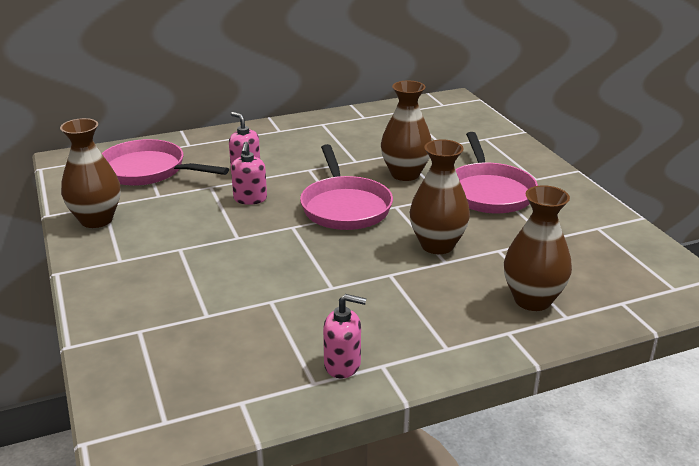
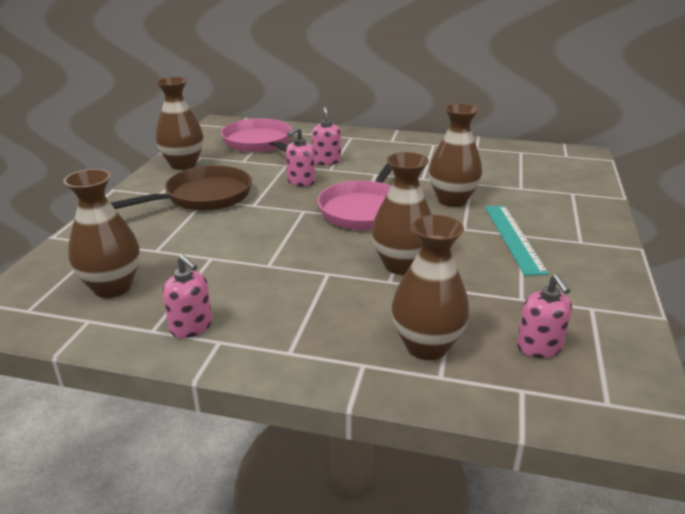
camera: 35 degrees right, 0 degrees up
pink pan [455,132,538,213] -> turquoise ruler [485,206,549,276]
none -> brown vase [63,169,140,298]
none -> brown pan [111,165,252,211]
none -> pink soap dispenser [517,274,572,358]

